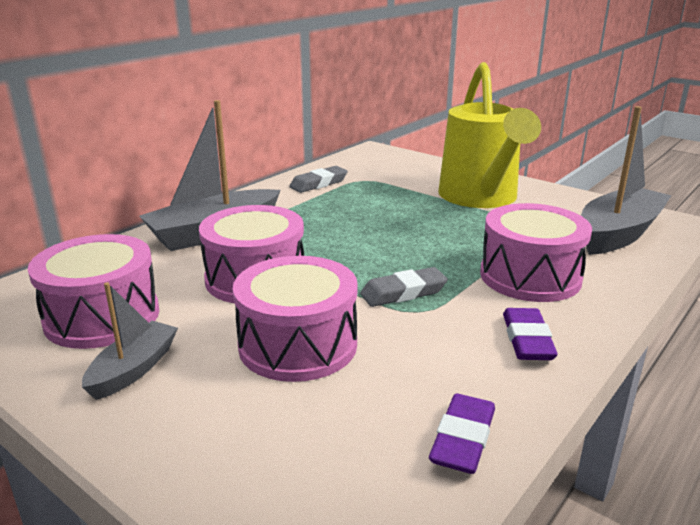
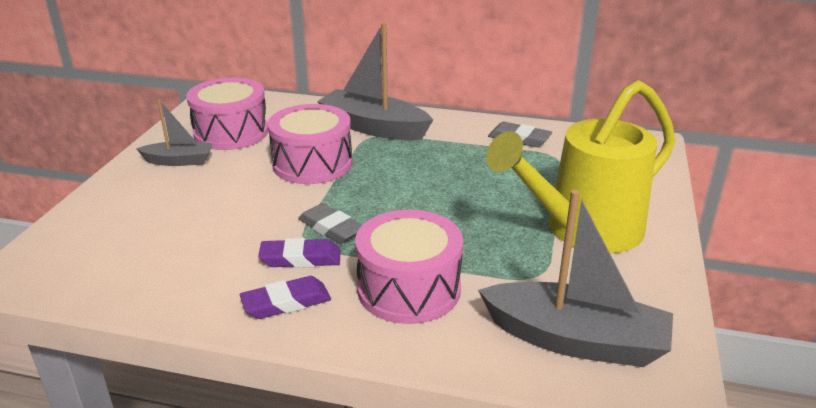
camera: 65 degrees right, 5 degrees up
pink drum [233,256,358,382] -> none
purple eraser [429,394,495,474] -> purple eraser moved to [258,238,341,268]

